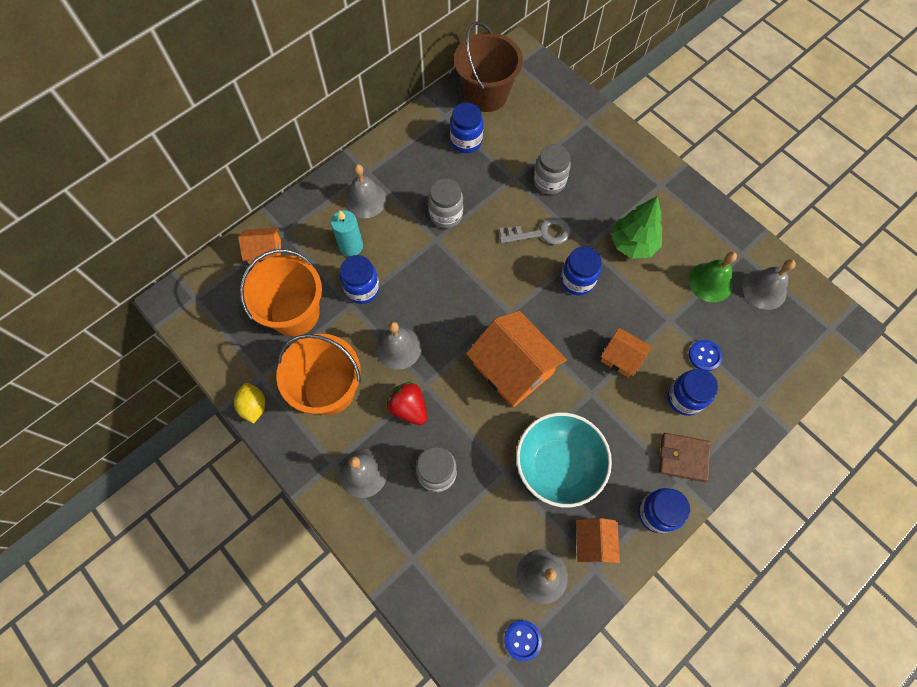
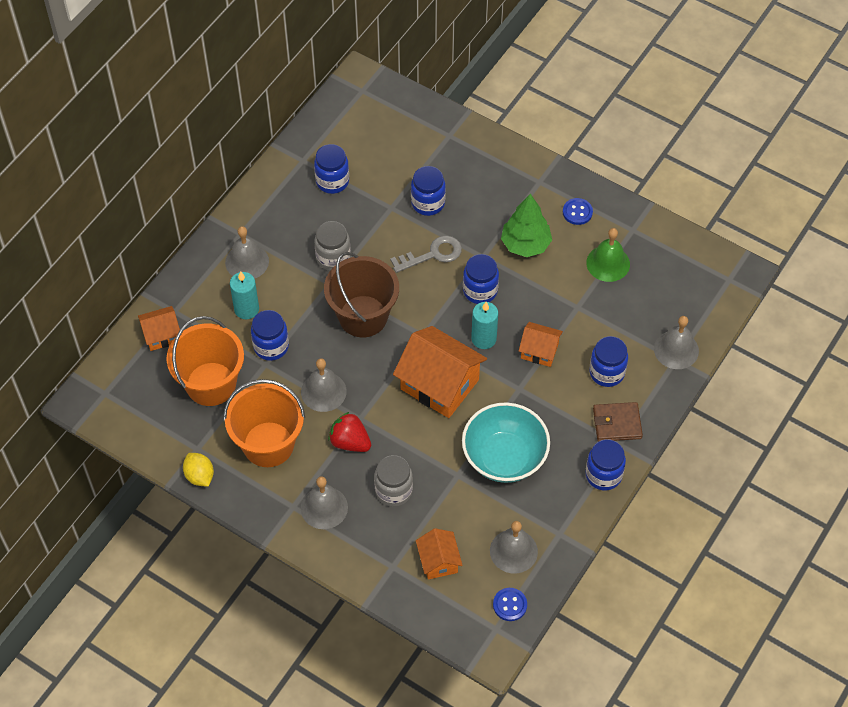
camera: 15 degrees left, 10 degrees down
brown bucket [454,22,523,112] -> brown bucket moved to [324,252,399,337]
grey jar [534,144,571,195] -> blue jar [411,166,446,216]
orange house [576,518,620,563] -> orange house moved to [416,528,463,580]
blue button [689,340,722,371] -> blue button moved to [563,198,593,225]
grey bell [742,259,796,310] -> grey bell moved to [654,316,699,369]
none -> turquoise candle [471,302,498,349]

